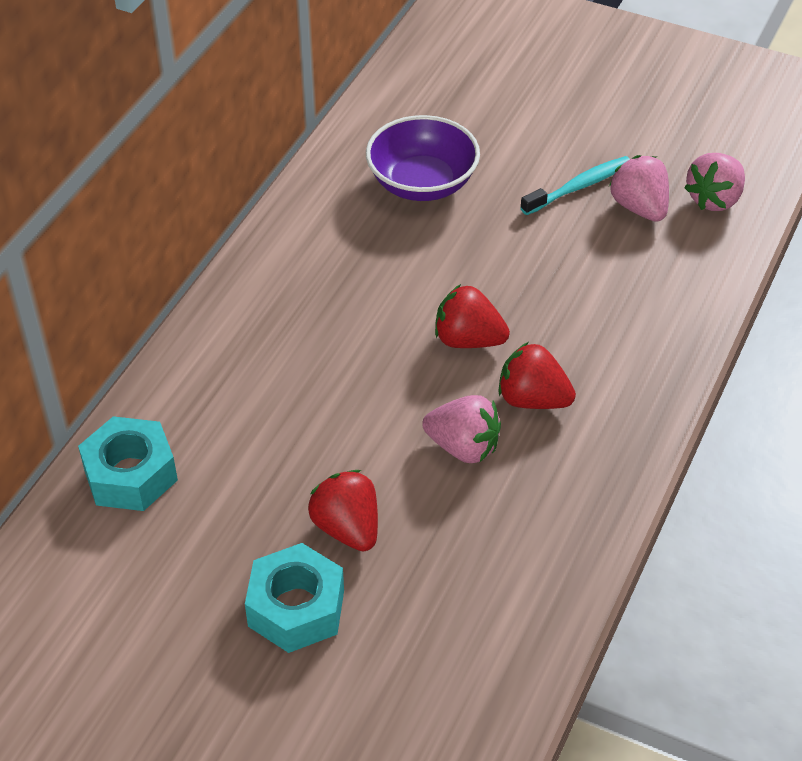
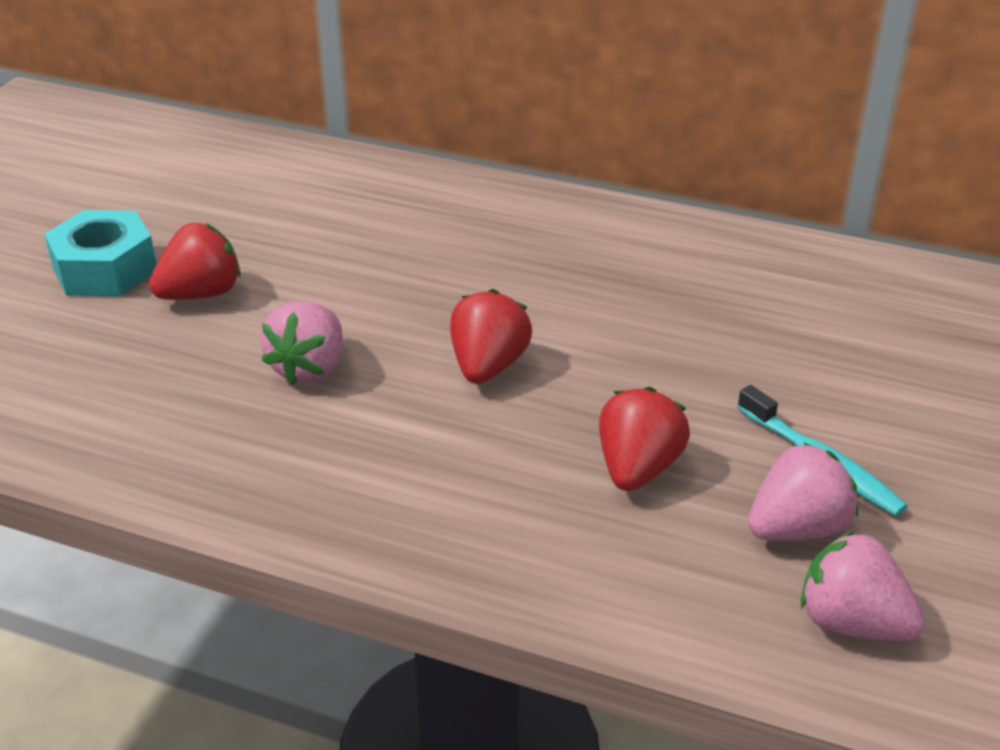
camera: 85 degrees right, 10 degrees down
turquoise nut [78,416,178,511] -> none
purple bowl [366,115,480,201] -> none
red strawberry [498,342,576,409] -> red strawberry moved to [599,387,690,491]

